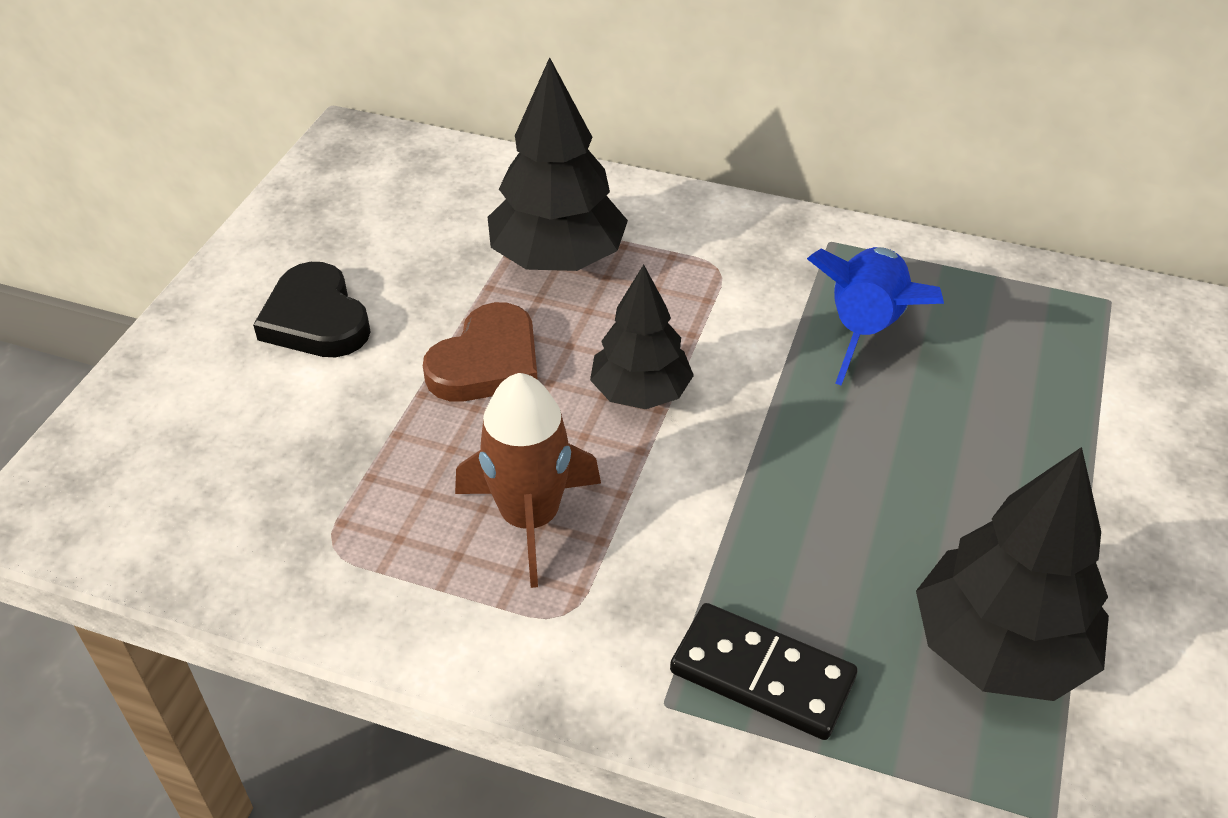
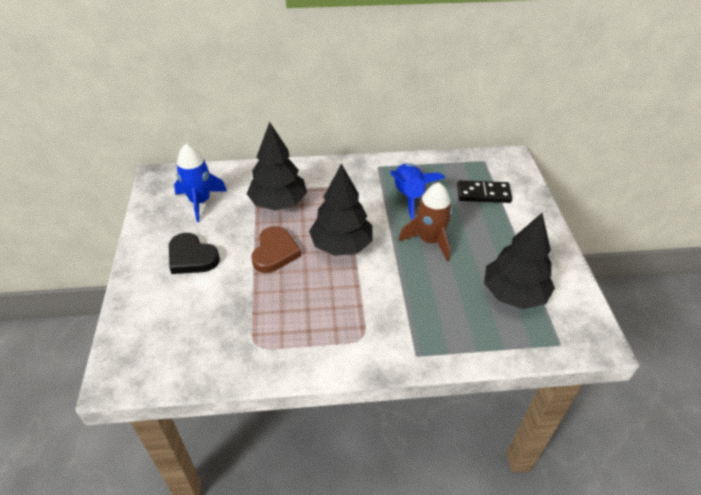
camera: 25 degrees left, 0 degrees up
brown rocket [455,373,601,588] -> brown rocket moved to [399,182,452,261]
black tree [590,264,694,409] -> black tree [309,163,373,256], size x1.51
black domino [670,603,857,740] -> black domino moved to [457,180,512,203]
none -> blue rocket [174,144,227,222]

